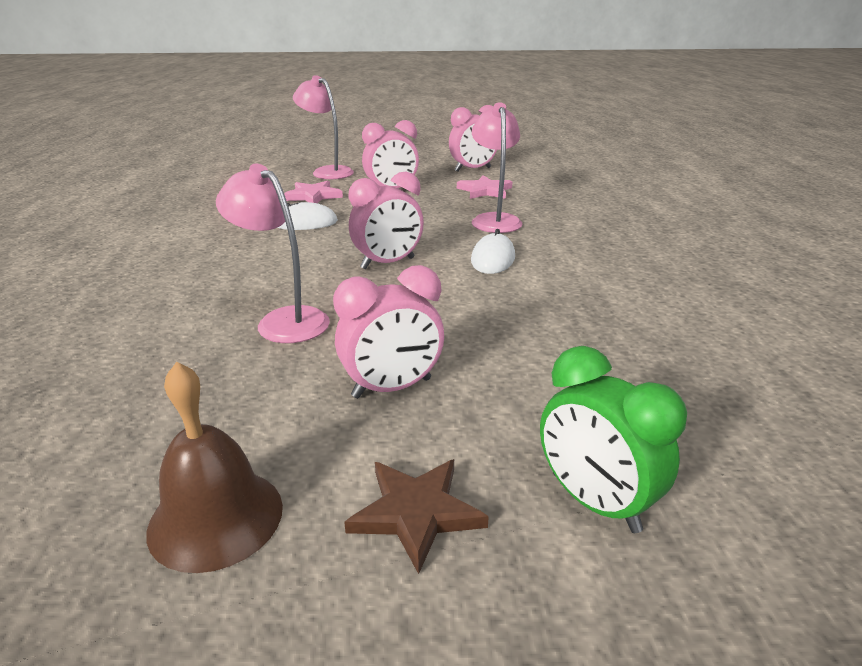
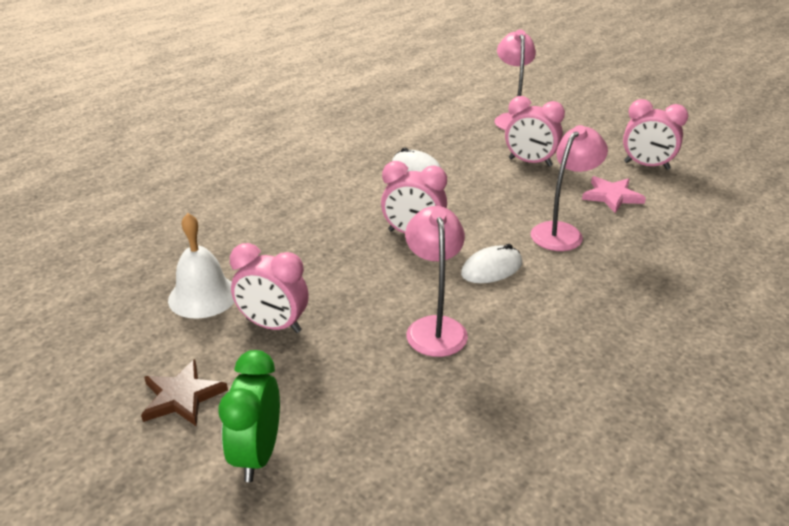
camera: 45 degrees right, 5 degrees up
brown bell [146,362,283,573] -> none
pink lamp [216,164,330,343] -> pink lamp moved to [405,206,468,357]
pink star [284,181,343,203] -> none
none -> white bell [168,213,234,319]

